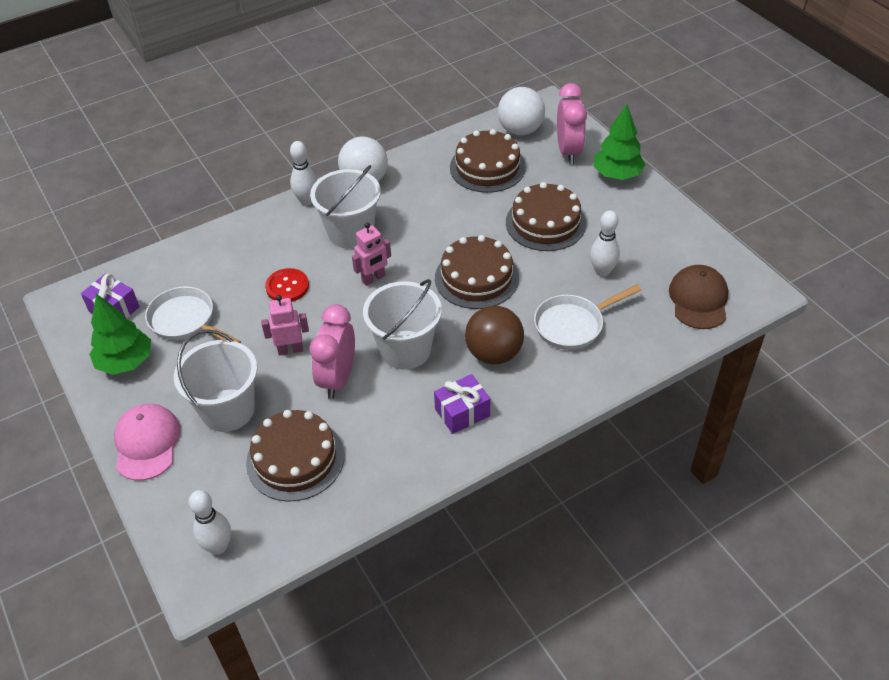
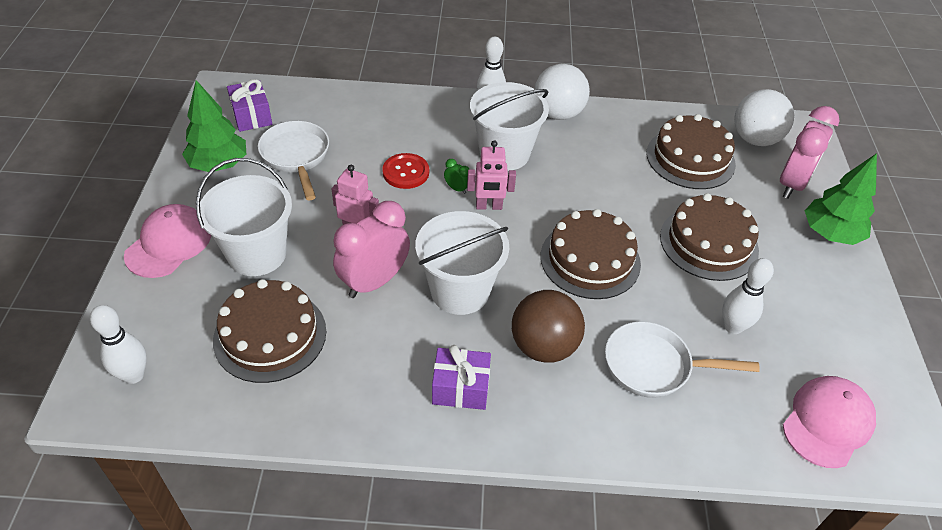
camera: 30 degrees right, 0 degrees up
brown cap [669,265,728,329] -> pink cap [783,376,876,468]
none -> green clock [444,159,469,194]

